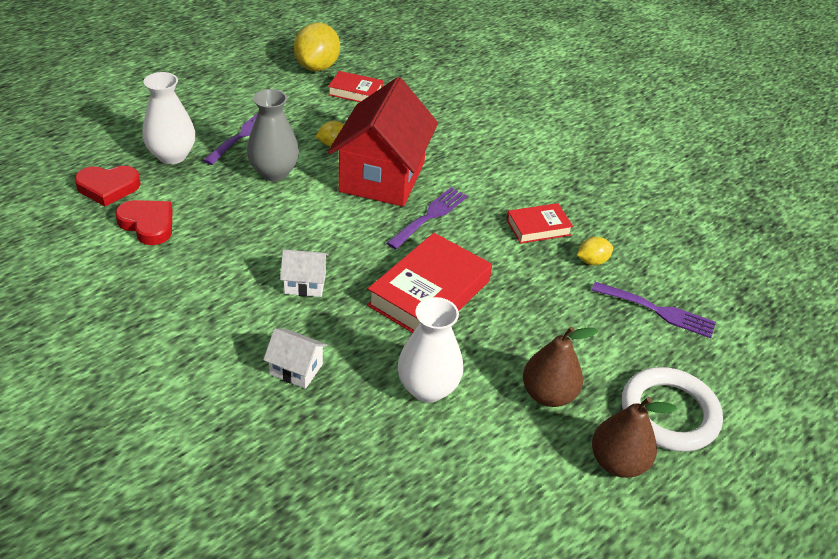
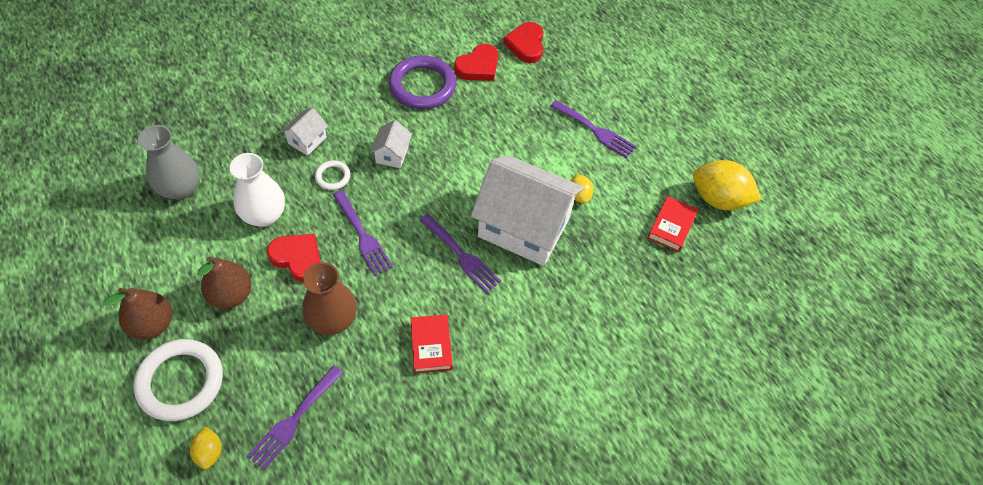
camera: 100 degrees right, 15 degrees up
white vase [143,72,195,164] -> none
grey vase [247,89,299,181] -> grey vase moved to [138,125,199,200]
red house [328,77,438,207] -> white house [471,155,584,266]
red book [367,233,492,333] -> purple fork [333,190,393,276]
yellow lemon [577,237,613,265] -> yellow lemon moved to [190,427,222,469]
none -> red heart [267,234,320,282]
none -> brown vase [302,262,357,335]
none -> white ring [315,160,350,190]
none -> purple ring [389,55,456,109]

